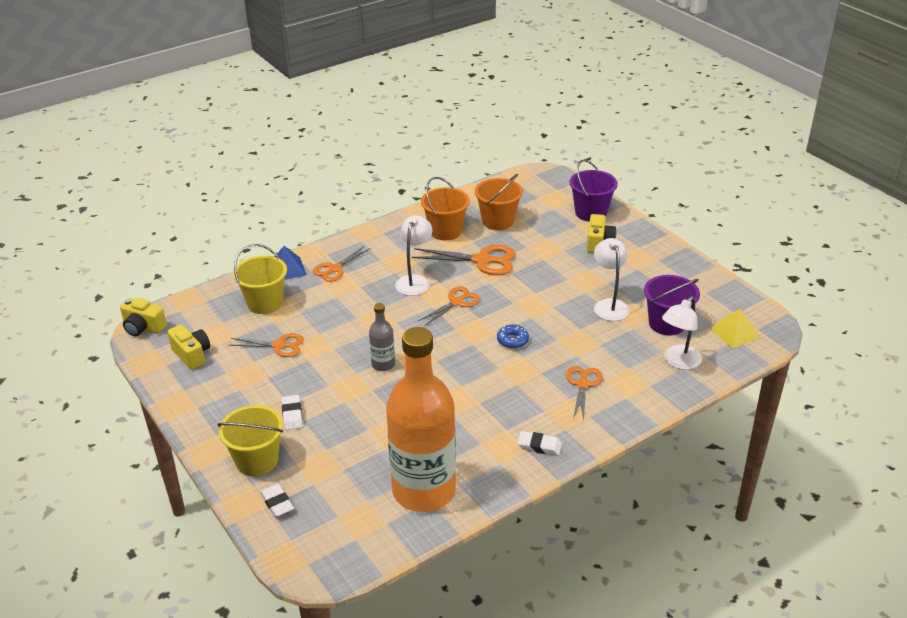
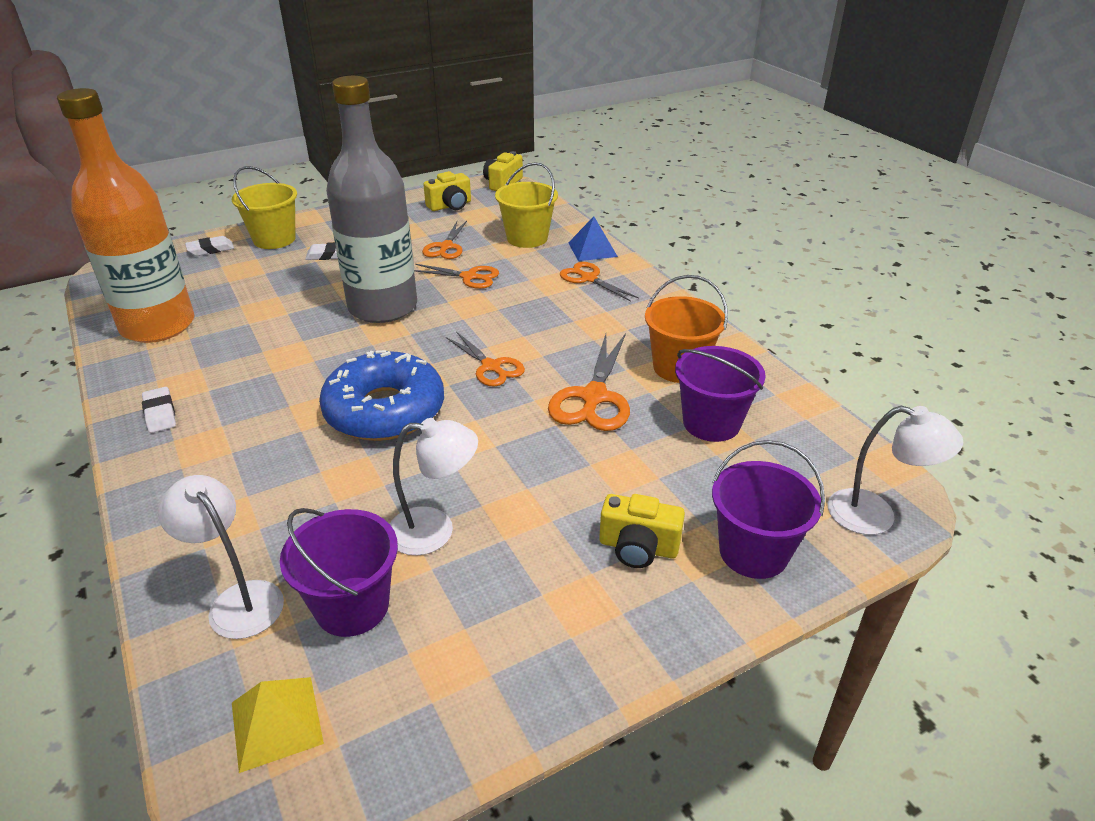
camera: 95 degrees right, 0 degrees up
grey bottle [369,303,395,371] -> grey bottle [326,76,417,323], size x2.36
white lamp [395,215,432,296] -> white lamp moved to [828,406,963,535]
orange bucket [475,174,523,230] -> purple bucket [675,346,766,442]
blue donut [497,325,529,349] -> blue donut [319,350,444,441], size x2.49
white eraser [517,431,562,456] -> white eraser turned 45 degrees counterclockwise [142,387,176,433]
orange scissors [566,366,603,422] -> orange scissors moved to [414,264,499,289]

